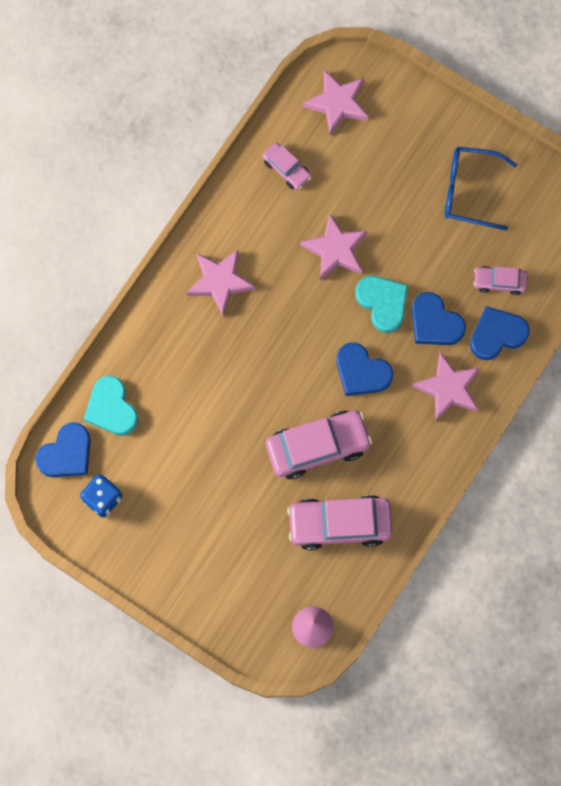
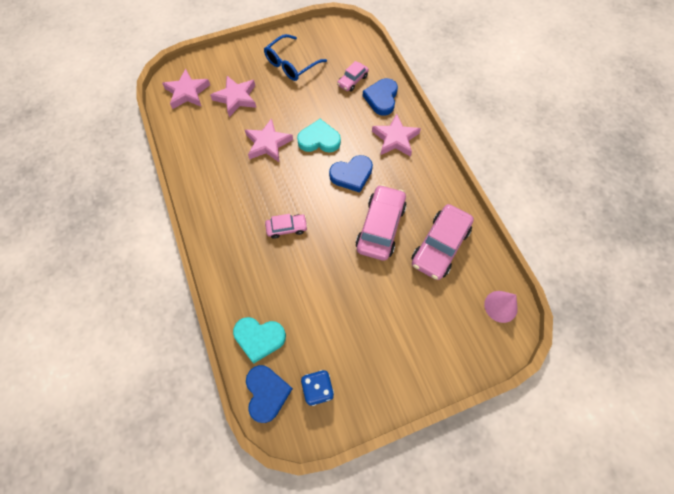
camera: 55 degrees left, 10 degrees down
pink star [187,250,255,316] -> pink star moved to [210,76,256,117]
pink car [262,143,312,190] -> pink car moved to [265,214,308,239]
blue heart [412,292,466,345] -> none

